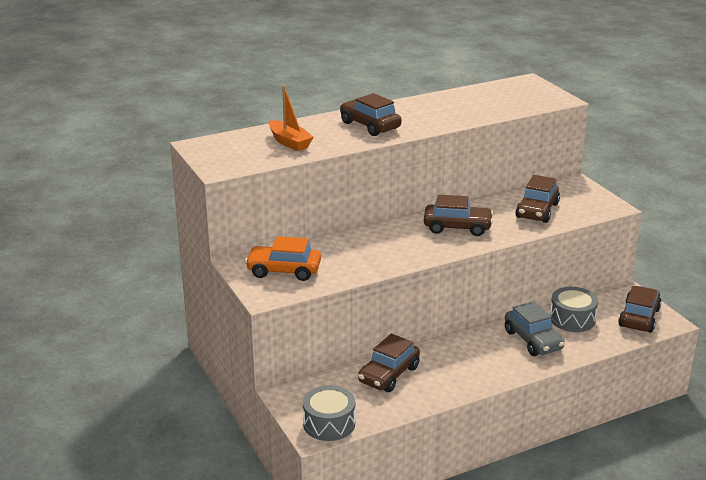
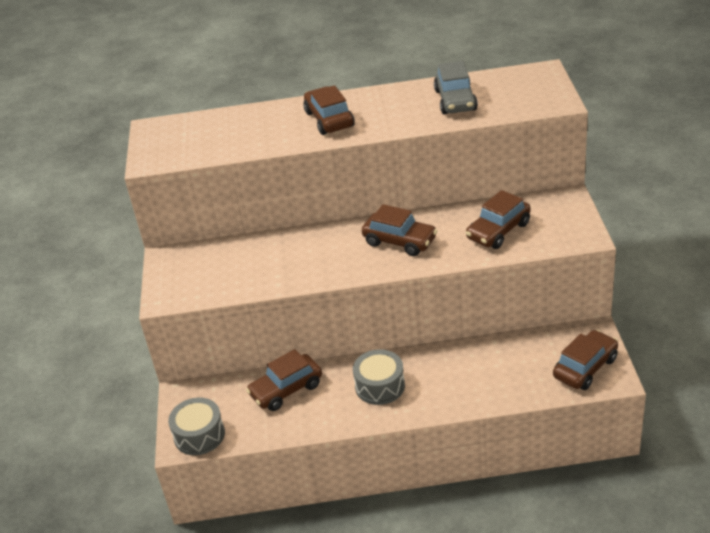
camera: 25 degrees right, 10 degrees up
orange car [245,236,321,281] -> none
orange boat [269,86,314,151] -> none
grey car [505,301,565,356] -> grey car moved to [434,61,478,115]
grey drum [550,287,598,332] -> grey drum moved to [353,349,405,405]

